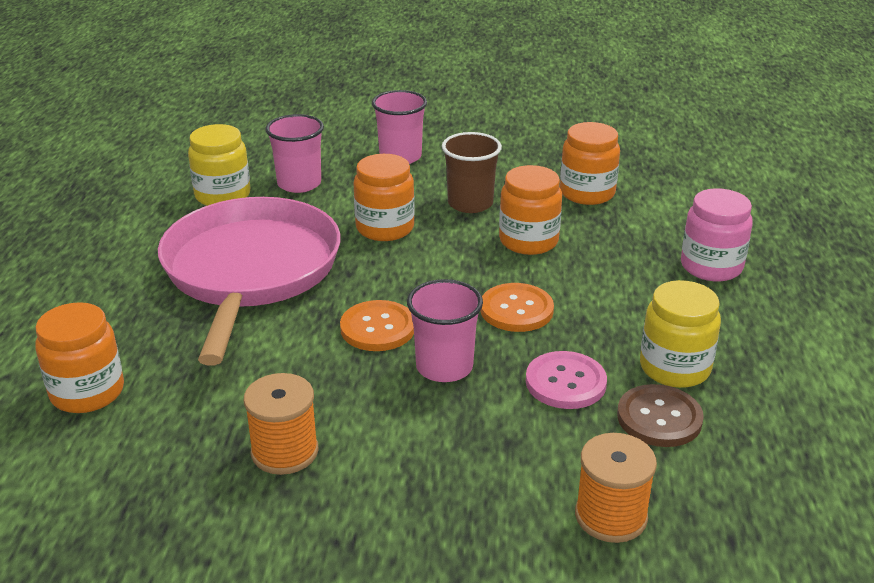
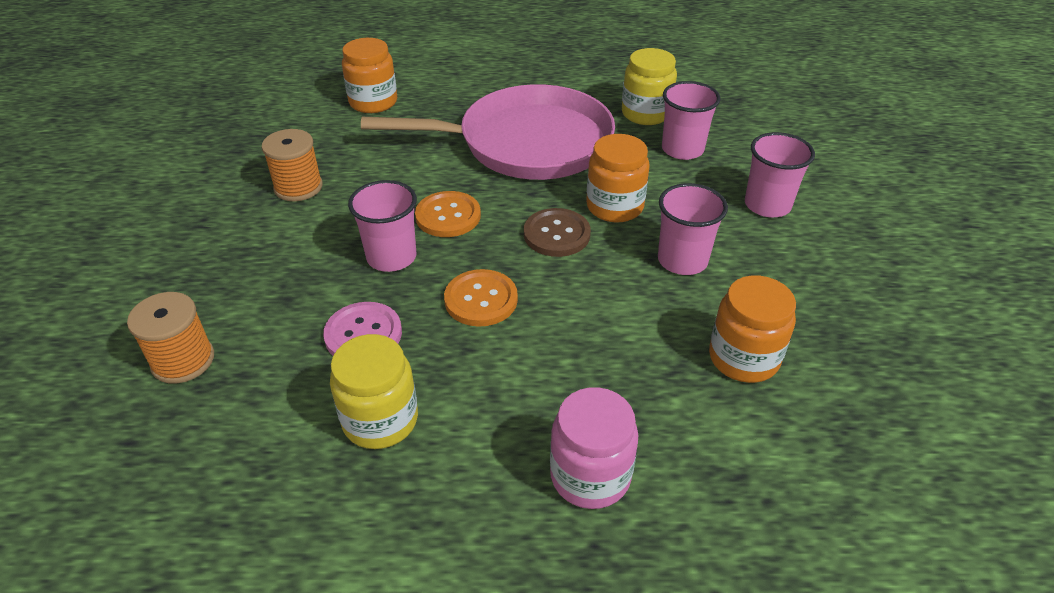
camera: 85 degrees right, 10 degrees up
brown cup [442,132,502,213] -> pink cup [658,183,728,275]
orange jar [499,165,562,255] -> none
brown button [617,384,704,447] -> brown button moved to [524,208,591,257]

